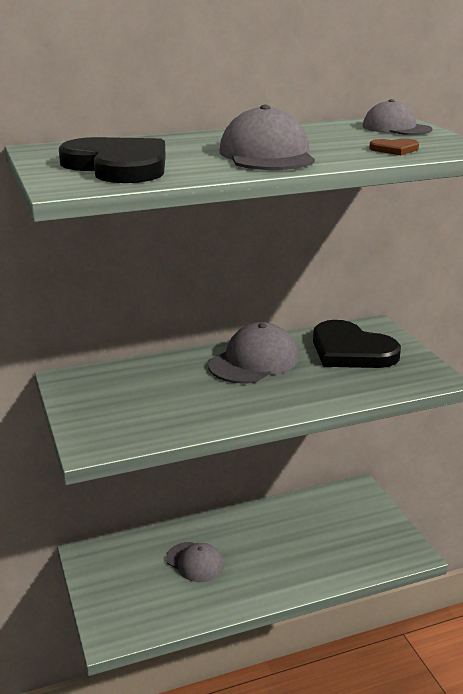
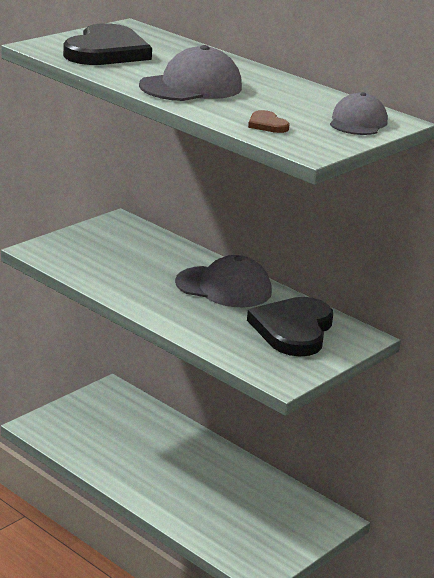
camera: 60 degrees right, 0 degrees up
grey cap [166,542,224,582] -> none

